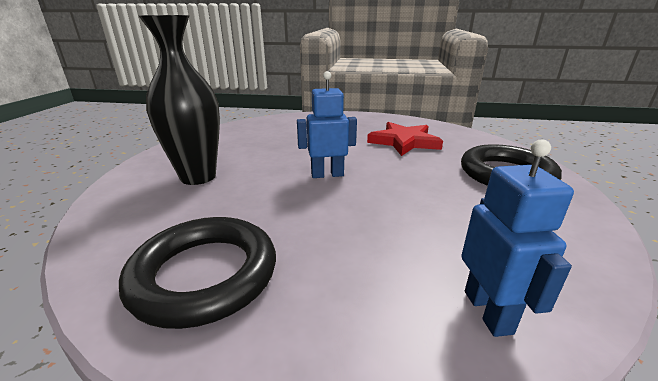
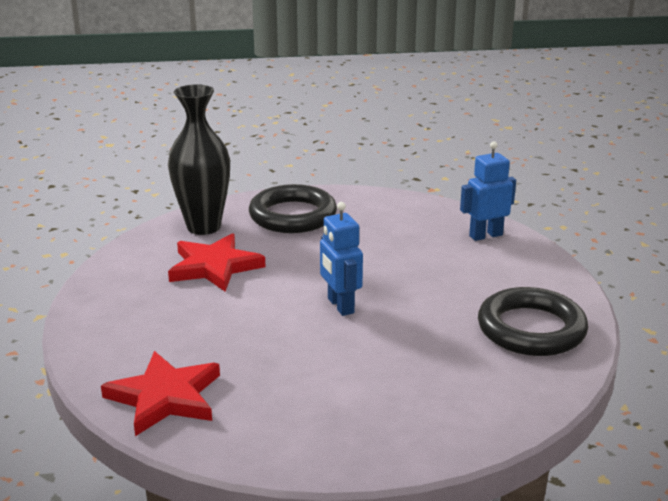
camera: 105 degrees left, 0 degrees up
black vase [138,15,220,185] -> black vase moved to [168,84,230,235]
none -> red star [101,351,220,436]

